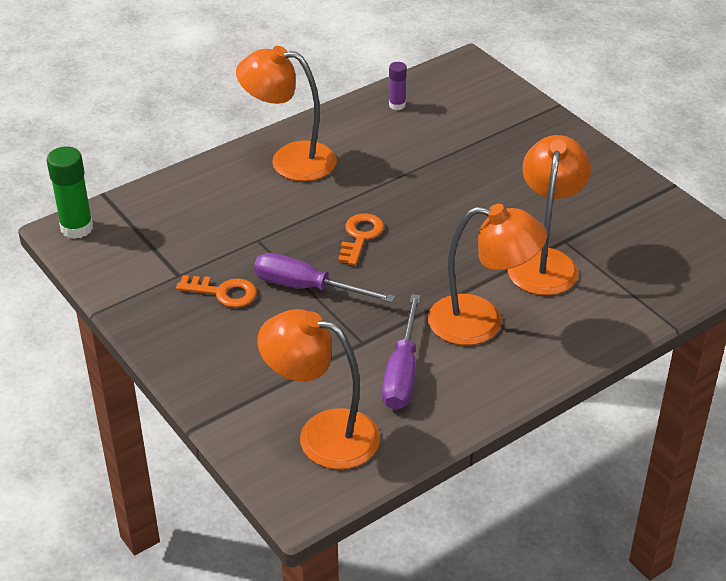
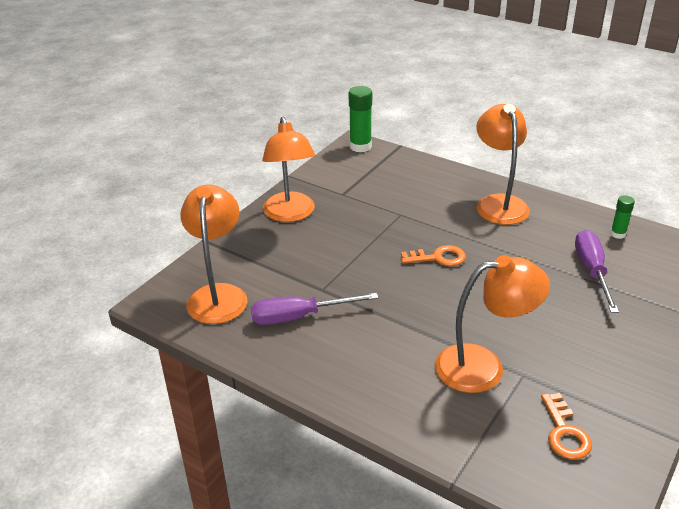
camera: 70 degrees right, 5 degrees down
orange key [176,275,257,308] -> orange key moved to [541,393,592,460]
purple screwdriver [254,253,395,303] -> purple screwdriver moved to [575,230,619,313]
purple glue stick [389,62,407,110] -> green glue stick [610,195,635,239]
orange lamp [428,204,547,345] -> orange lamp moved to [262,117,315,222]

